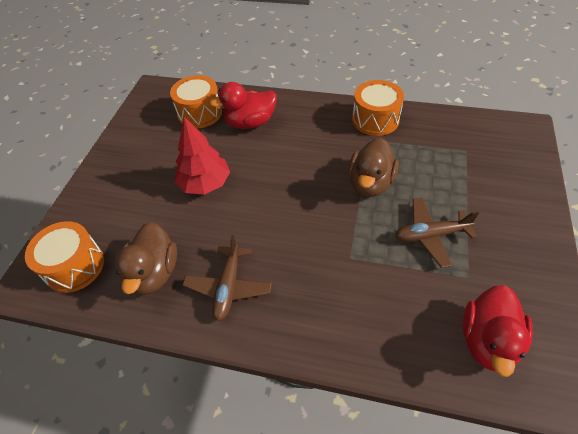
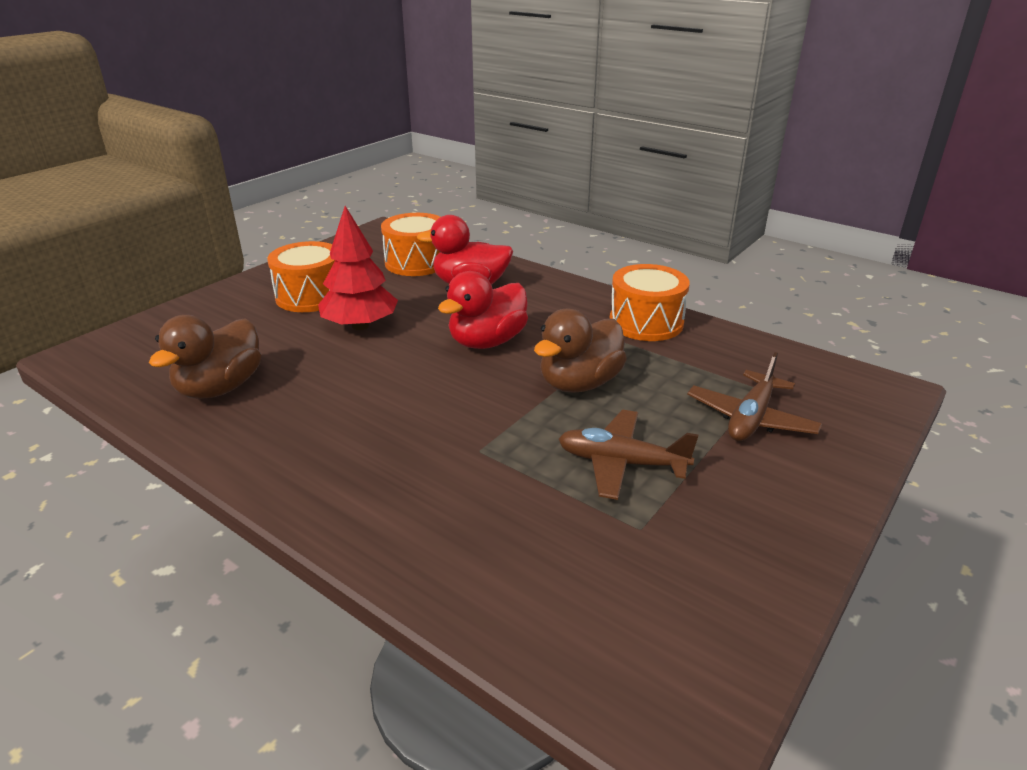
camera: 20 degrees right, 20 degrees down
orange drum [25,221,104,293] -> orange drum moved to [267,241,335,312]
brown plane [183,235,272,321] -> brown plane moved to [687,352,822,441]
red duck [462,285,533,377] -> red duck moved to [438,271,528,349]

